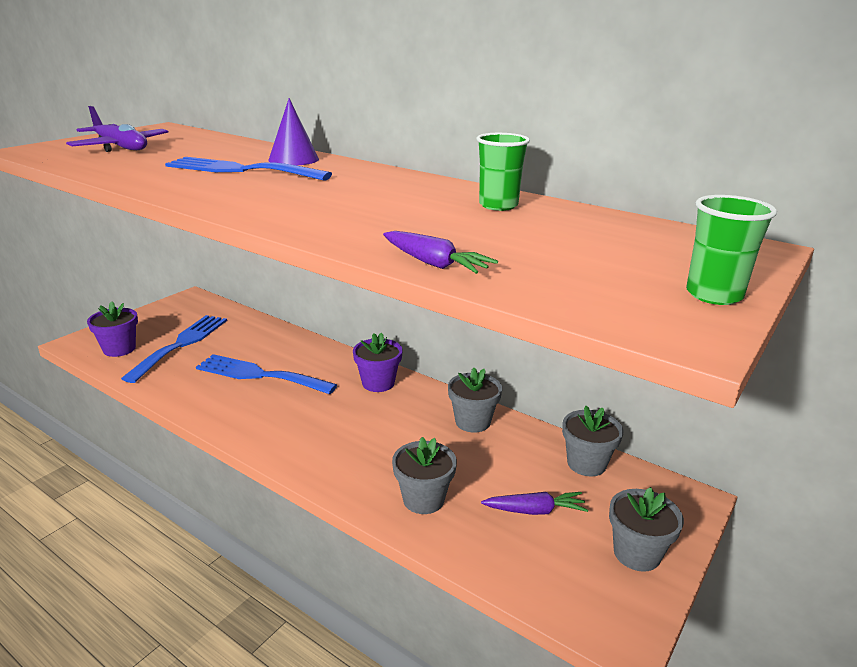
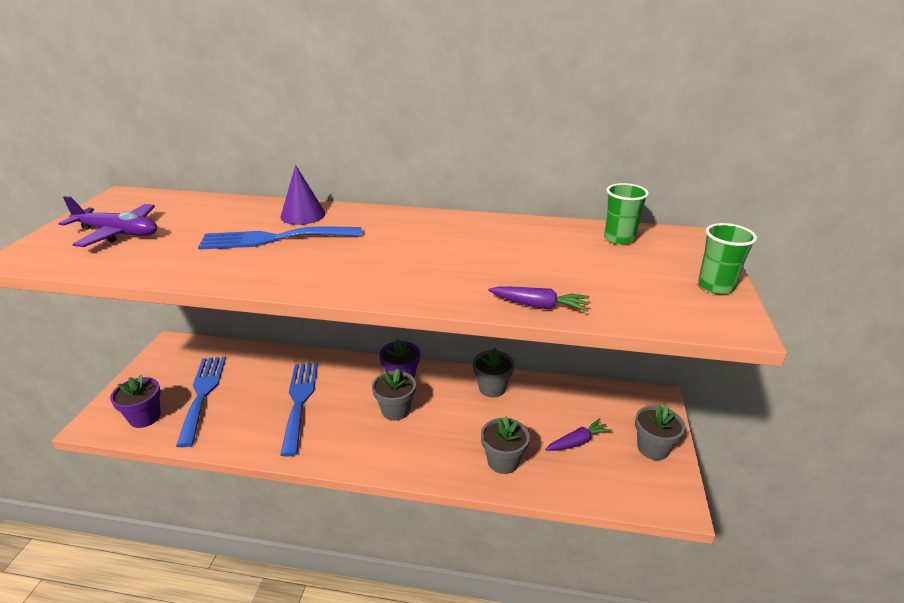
camera: 25 degrees left, 5 degrees up
blue fork [196,354,337,394] -> blue fork turned 90 degrees clockwise [280,363,318,457]
green cup [477,133,530,211] -> green cup moved to [604,183,649,245]
grey flower pot [562,405,624,477] -> grey flower pot moved to [372,368,416,421]

